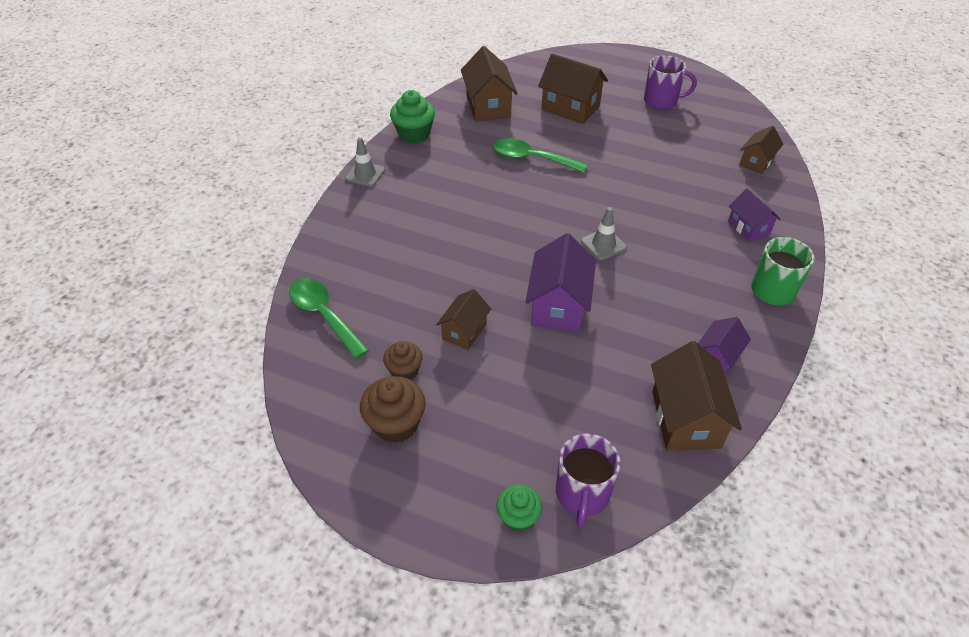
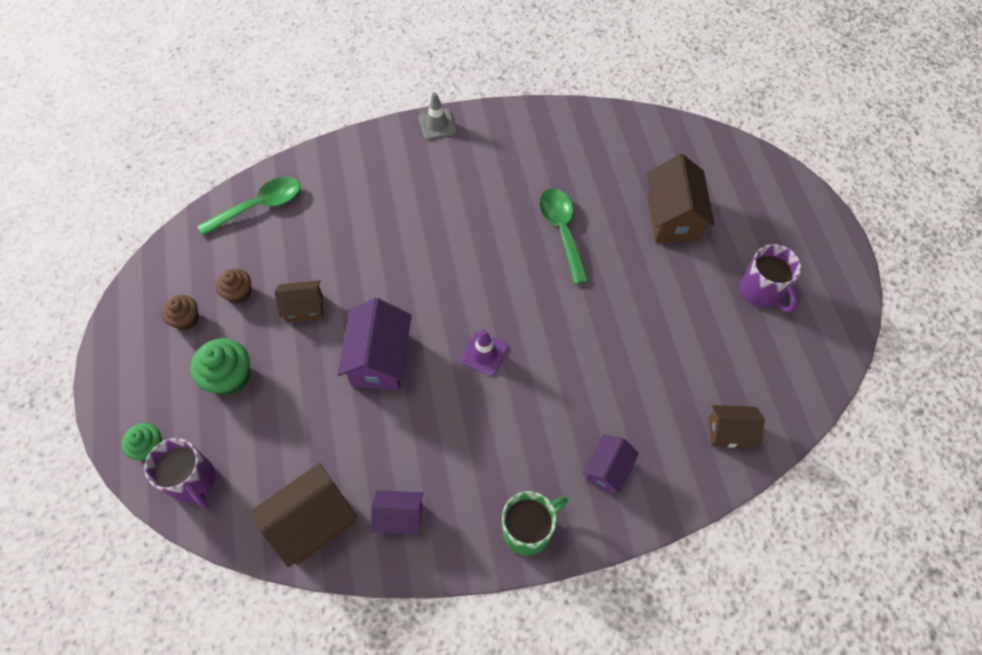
camera: 55 degrees right, 15 degrees up
green spoon [289,278,369,359] -> green spoon turned 45 degrees clockwise [197,177,300,236]
brown cupcake [360,376,426,443] -> brown cupcake [161,295,199,331], size x0.64
green cupcake [390,90,435,143] -> green cupcake moved to [190,338,250,396]
brown house [461,46,518,121] -> none
purple house [525,233,596,332] -> purple house turned 60 degrees counterclockwise [337,298,412,390]
purple mug [556,434,620,528] -> purple mug turned 105 degrees counterclockwise [144,438,215,509]
grey traffic cone [581,207,627,260] -> purple traffic cone [461,330,508,376]

